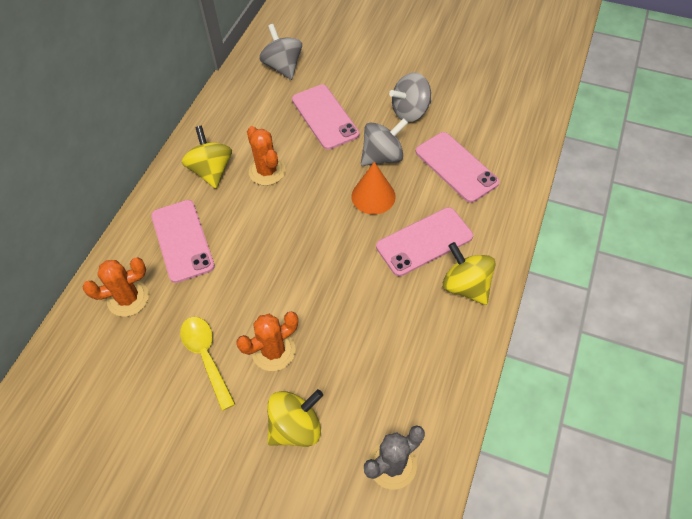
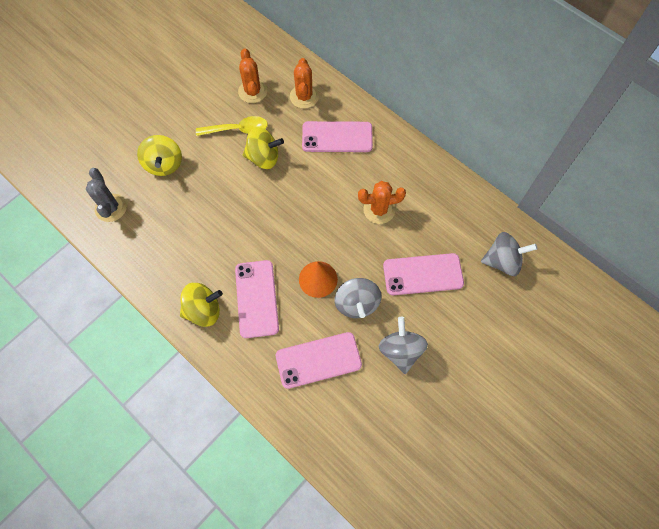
camera: 110 degrees right, 10 degrees up
yellow spinning top [182,126,232,189] -> yellow spinning top moved to [243,127,284,169]
orange cactus [236,311,298,371] -> orange cactus moved to [238,48,267,103]

